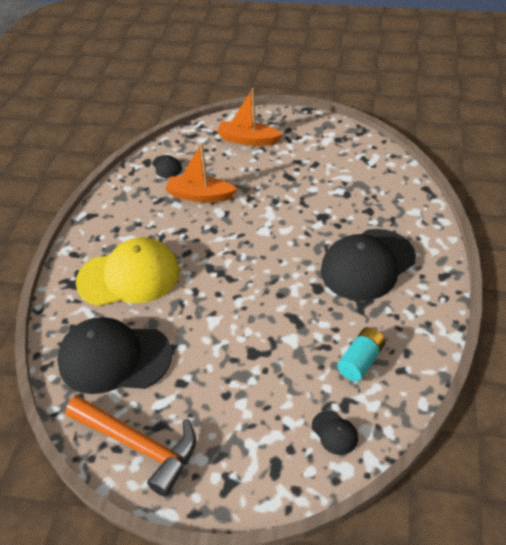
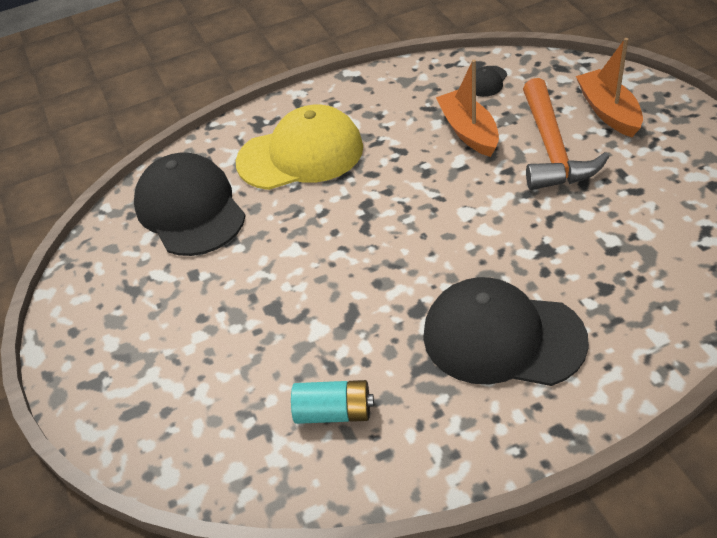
camera: 60 degrees right, 0 degrees up
orange hammer [65,395,196,497] -> orange hammer moved to [523,78,609,190]
yellow cap [76,237,180,306] -> yellow cap turned 60 degrees counterclockwise [236,104,363,190]
black cap [312,410,358,455] -> none

